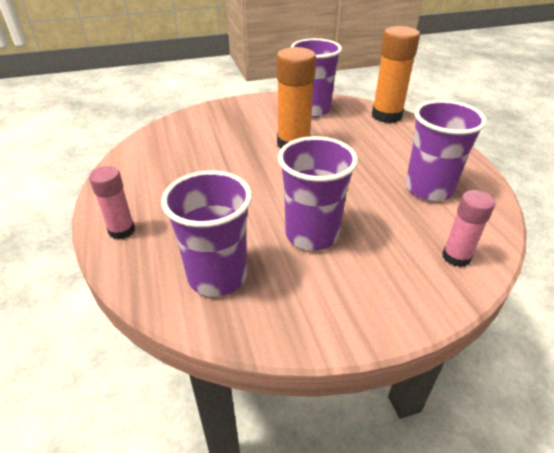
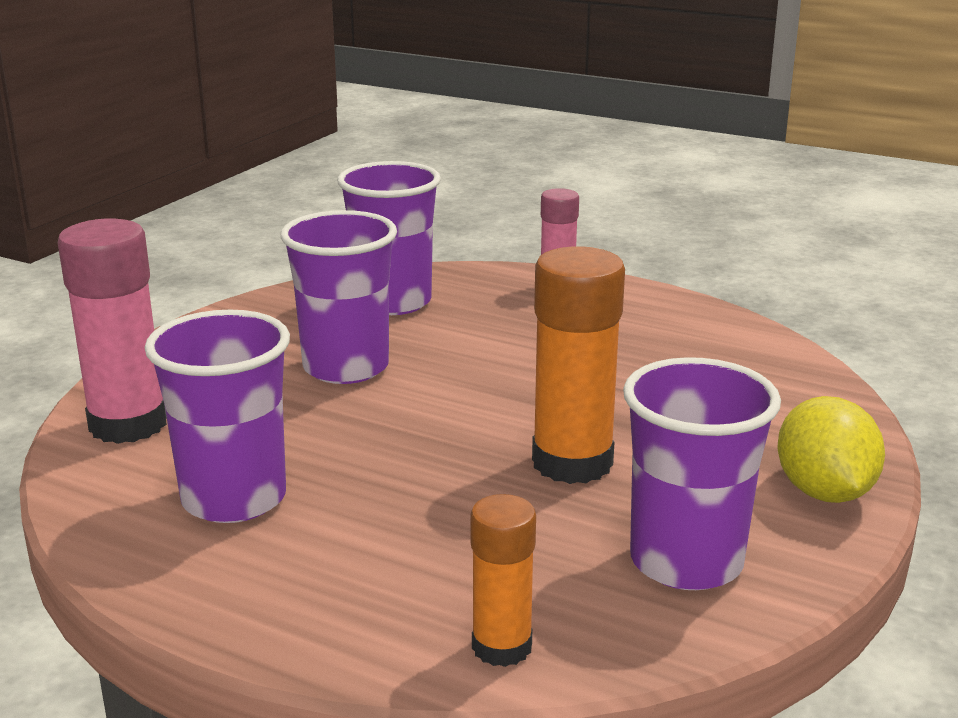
camera: 135 degrees right, 15 degrees down
orange glue stick [372,26,420,123] -> orange glue stick [470,494,536,667], size x0.59
pink glue stick [442,190,495,267] -> pink glue stick [58,218,167,444], size x1.68
none -> yellow lemon [777,396,885,503]

